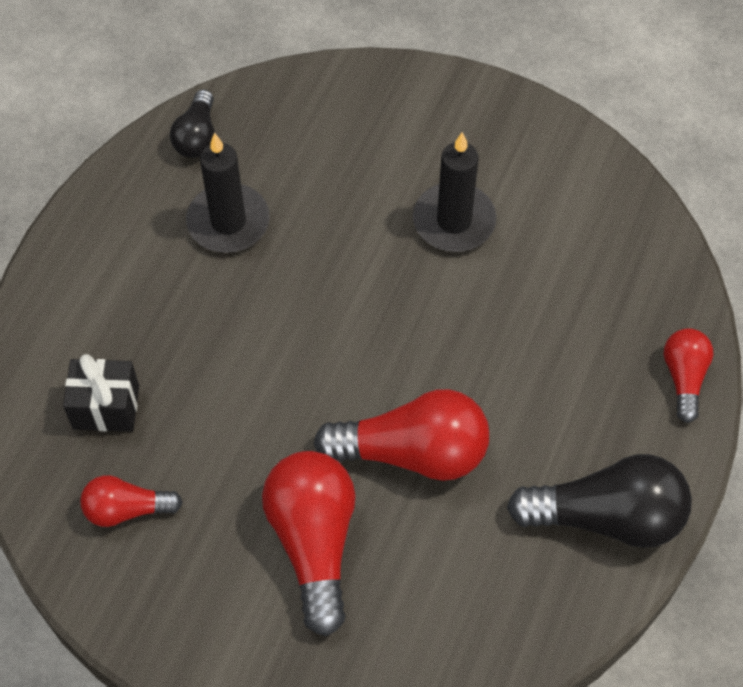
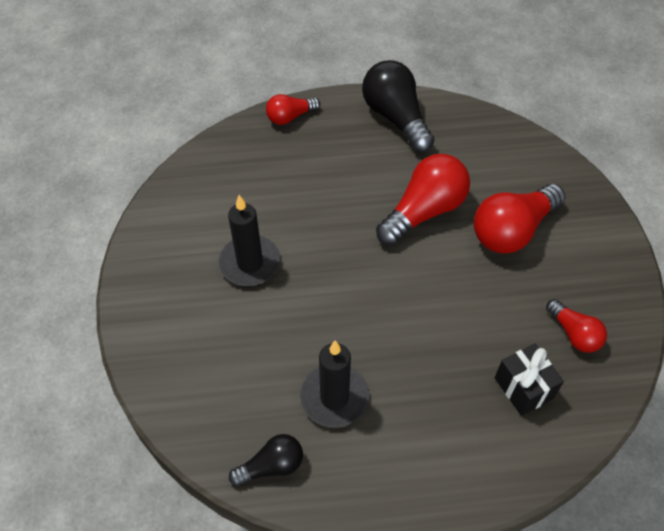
camera: 120 degrees left, 5 degrees down
red light bulb [314,389,489,481] -> red light bulb turned 75 degrees clockwise [376,154,470,246]

